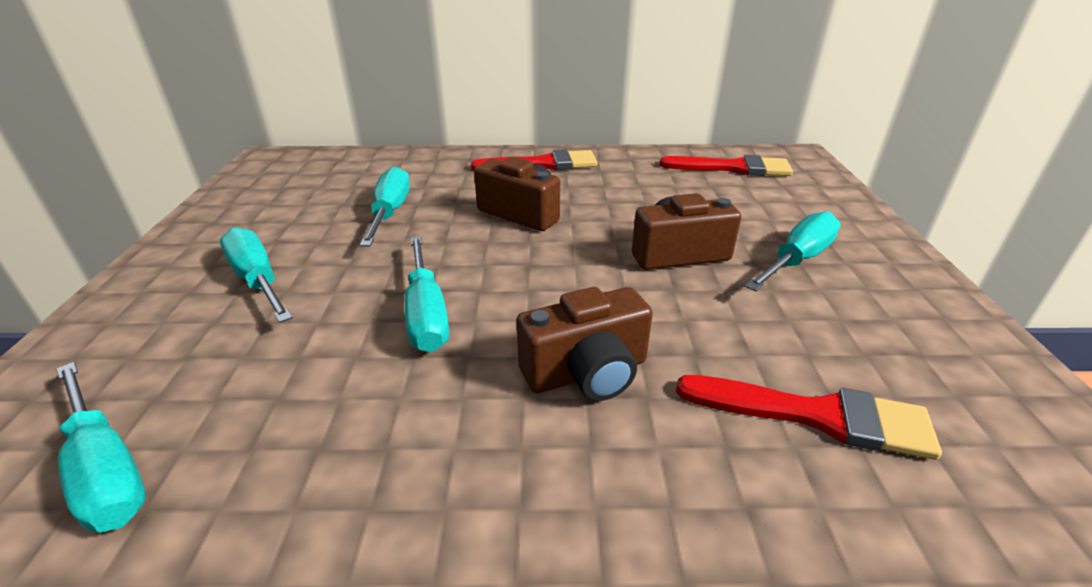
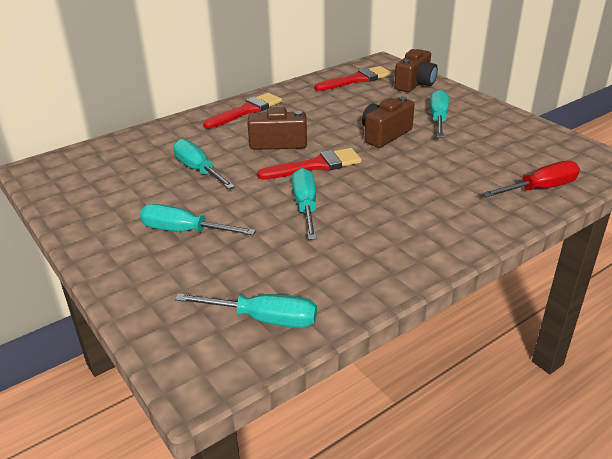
camera: 35 degrees left, 0 degrees up
turquoise screwdriver [405,236,449,352] -> turquoise screwdriver turned 135 degrees counterclockwise [292,168,317,240]
brown camera [517,287,653,401] -> brown camera moved to [394,49,438,92]
red brush [676,375,942,460] -> red brush moved to [257,148,362,180]
none -> red screwdriver [482,161,580,197]

